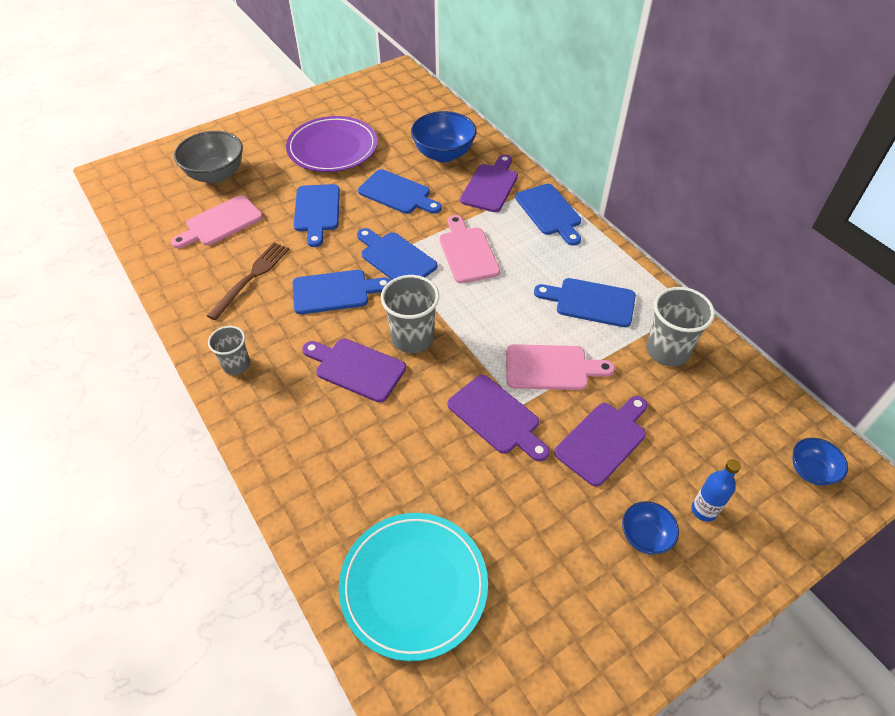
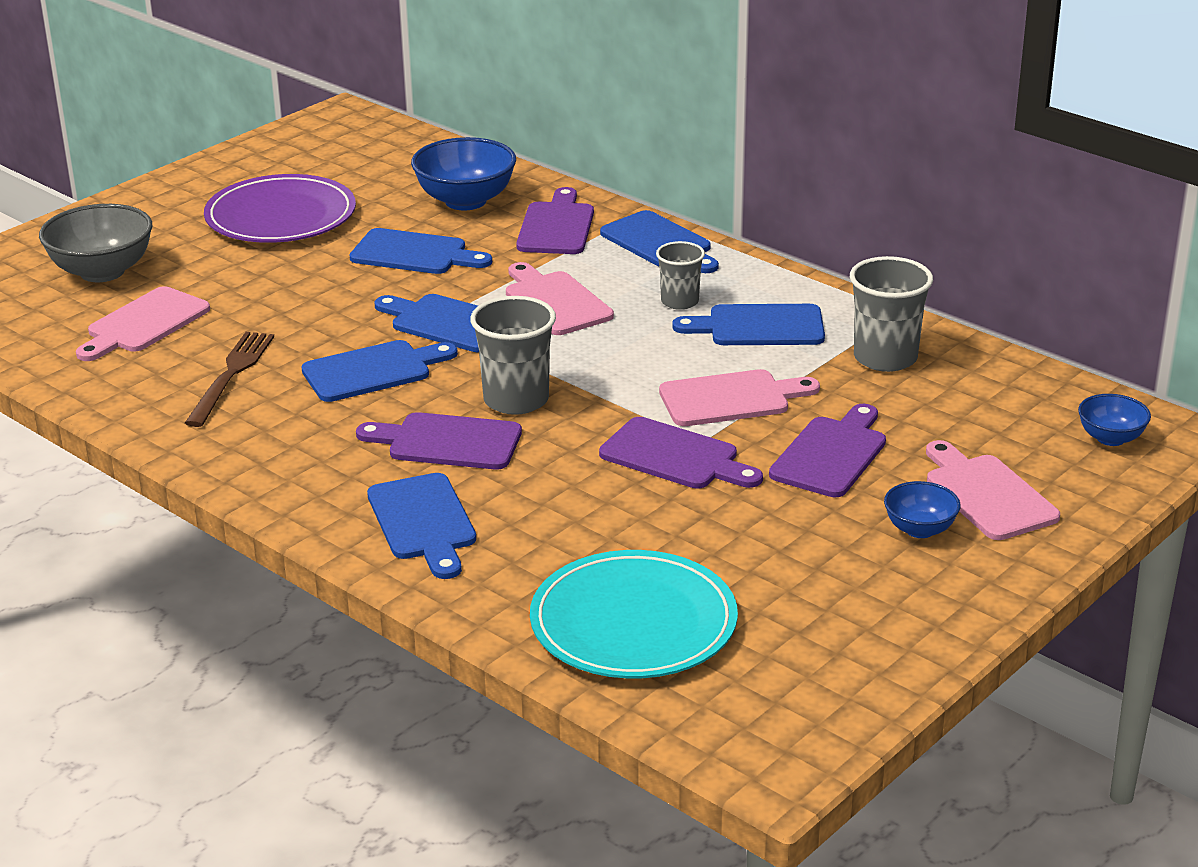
camera: 15 degrees left, 20 degrees down
grey cup [208,326,250,375] -> grey cup moved to [656,241,705,310]
blue cutting board [294,184,340,247] -> blue cutting board moved to [367,473,476,579]
blue bottle [692,459,741,522] -> pink cutting board [926,440,1060,540]

